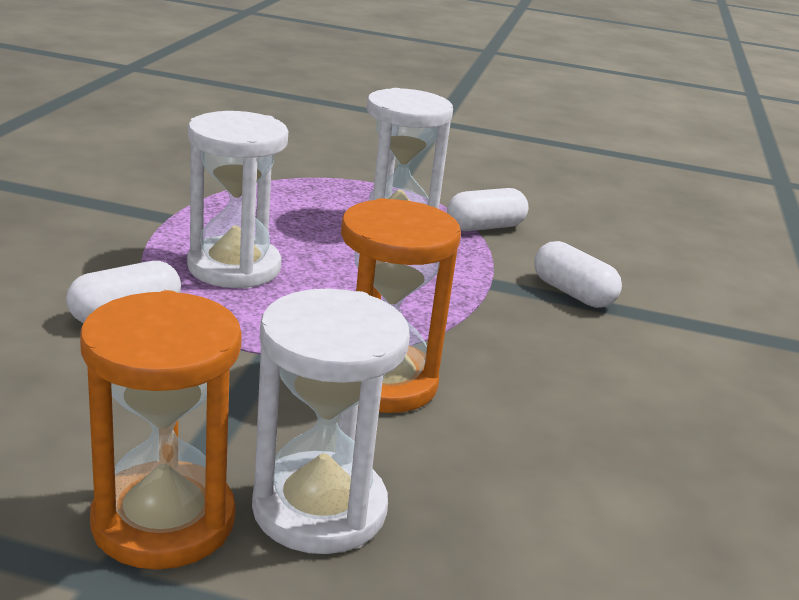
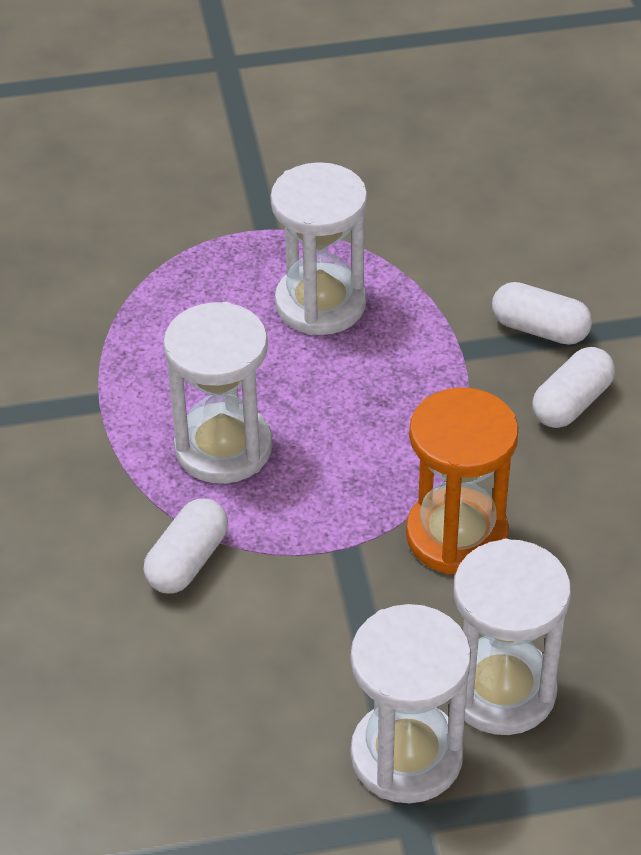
camera: 20 degrees left, 20 degrees up
orange hourglass [80,290,242,570] -> white hourglass [351,604,471,803]
white capsule [447,188,529,231] -> white capsule moved to [532,347,615,428]

